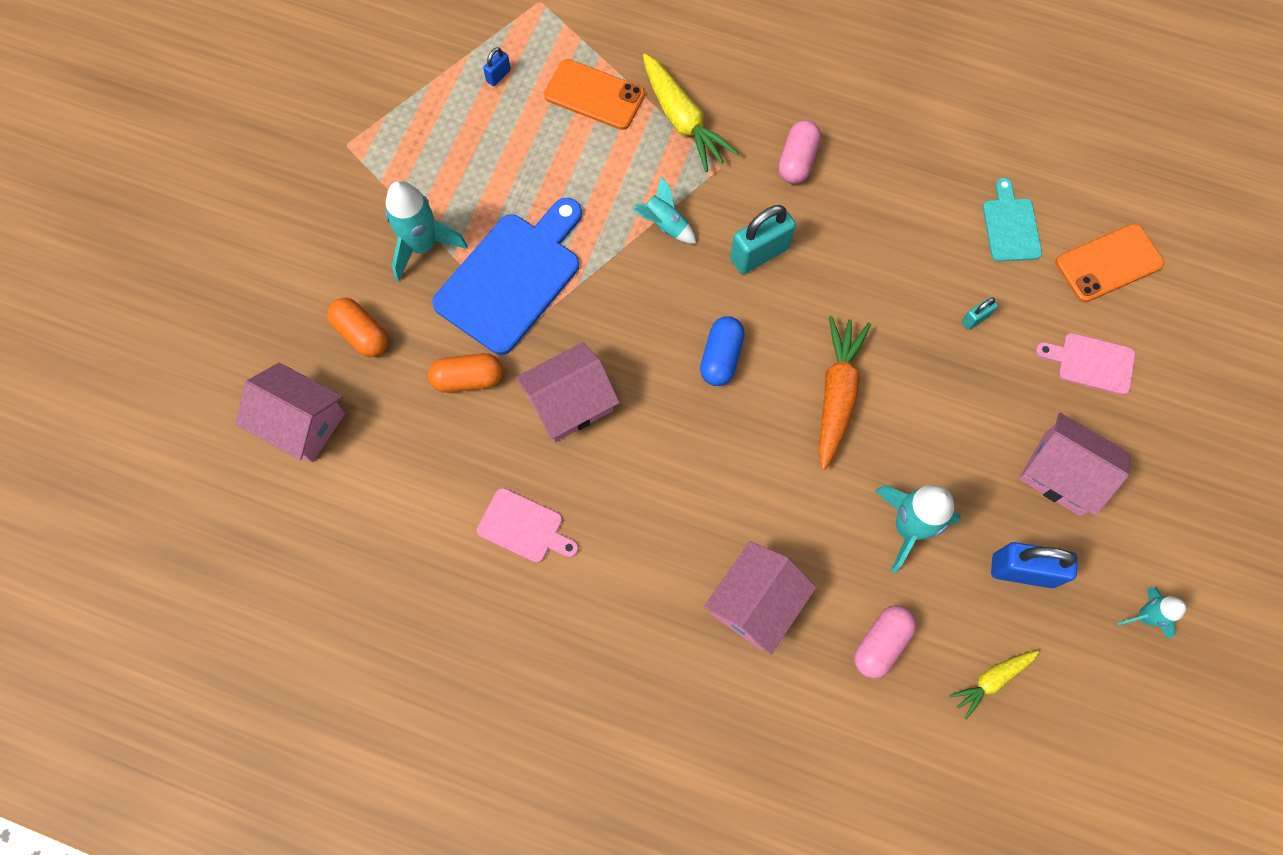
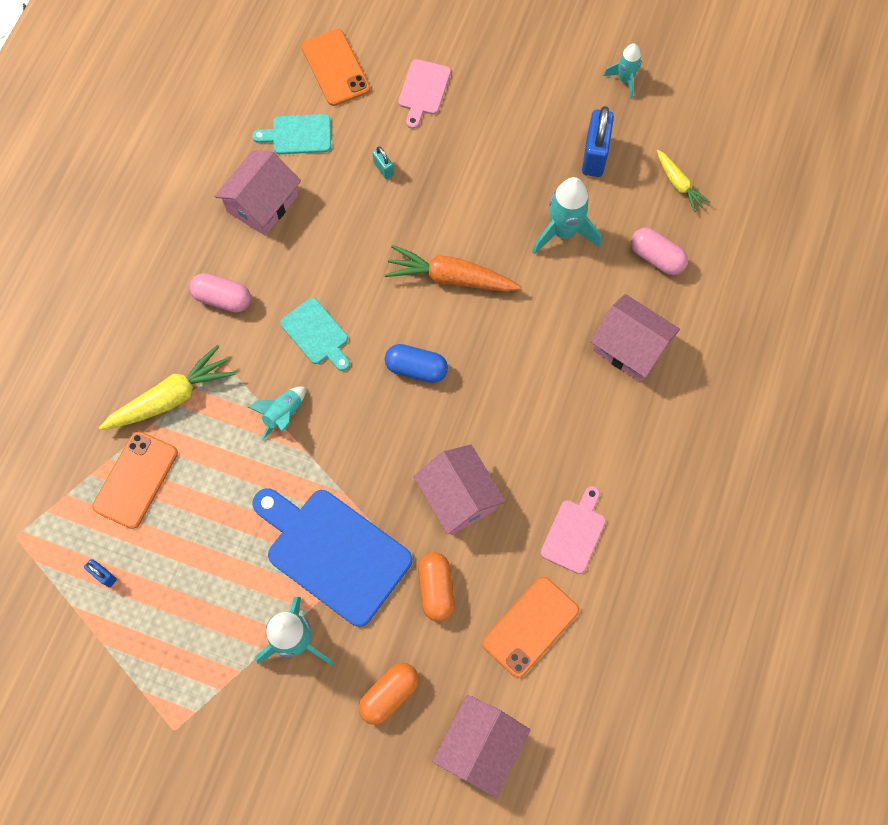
camera: 90 degrees left, 0 degrees up
turquoise padlock [730,205,796,274] -> turquoise cutting board [280,298,350,371]
pink house [1019,412,1130,516] -> pink house moved to [214,151,301,236]
none -> orange phone [482,576,580,678]

